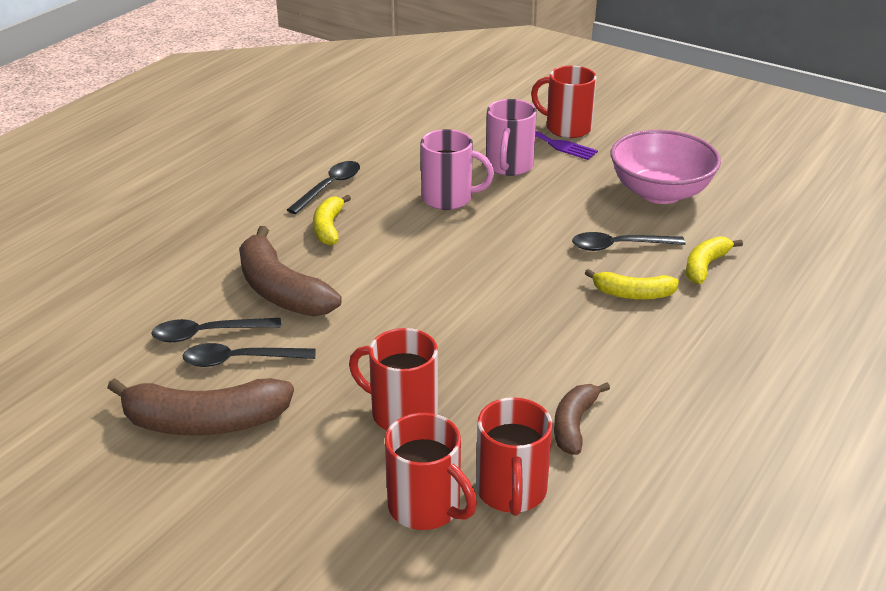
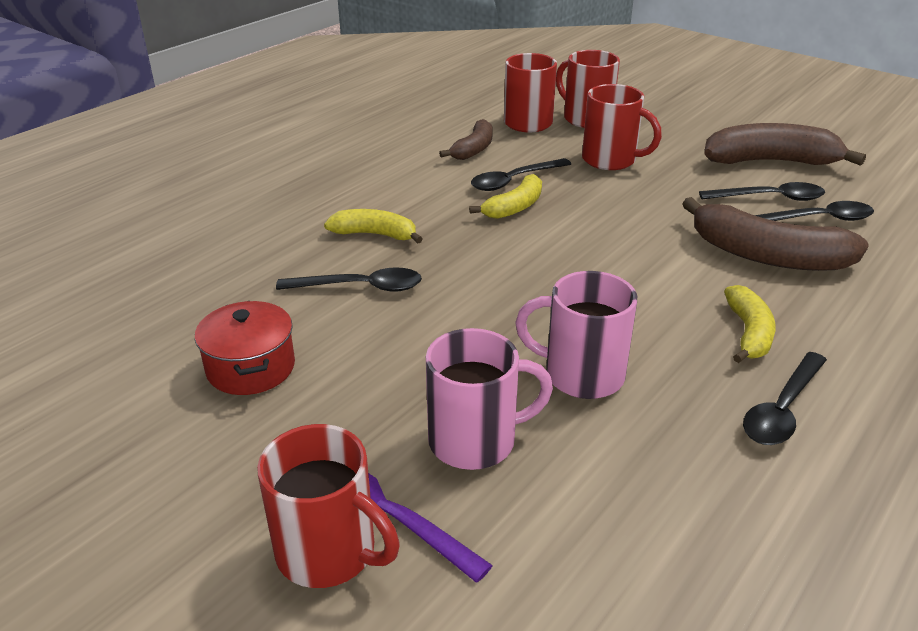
camera: 175 degrees left, 0 degrees up
brown banana [239,226,342,316] -> brown banana turned 150 degrees clockwise [682,197,869,271]
pink mug [486,99,537,176] -> pink mug turned 60 degrees clockwise [426,328,553,470]
pink bowl [611,130,721,204] -> red pot [195,301,295,395]
yellow banana [686,236,743,284] -> yellow banana moved to [469,174,542,219]
none -> black spoon [471,158,571,191]

